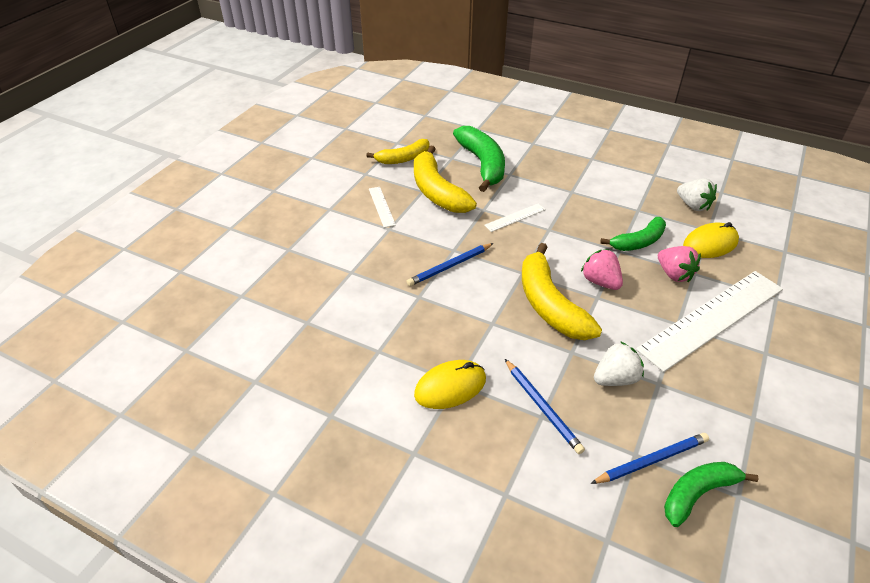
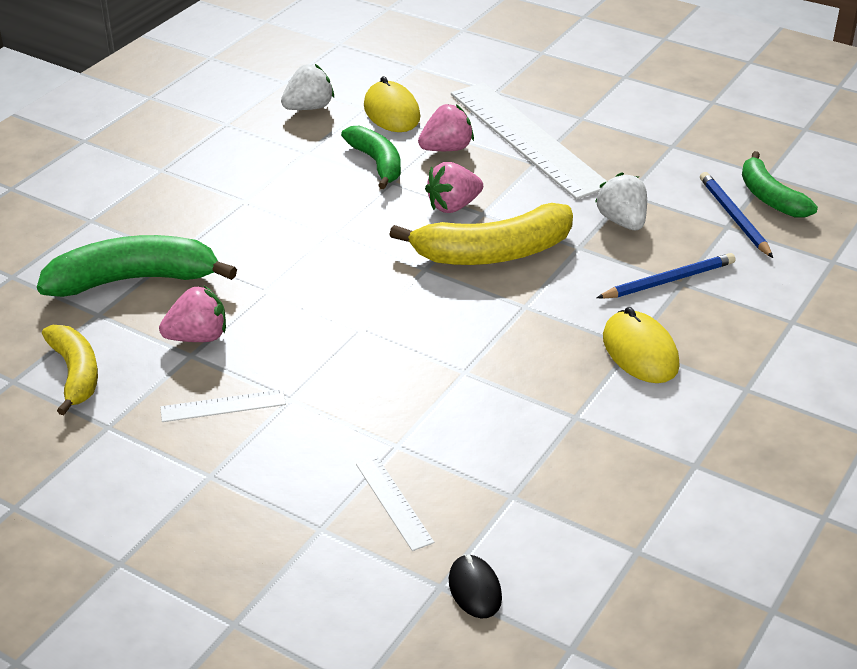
camera: 85 degrees left, 5 degrees down
blue pencil [406,243,494,286] -> none
yellow banana [414,145,477,213] -> pink strawberry [159,286,226,342]
white ruler [484,203,546,232] -> white ruler moved to [356,456,434,551]
none -> black mouse [449,555,502,618]

